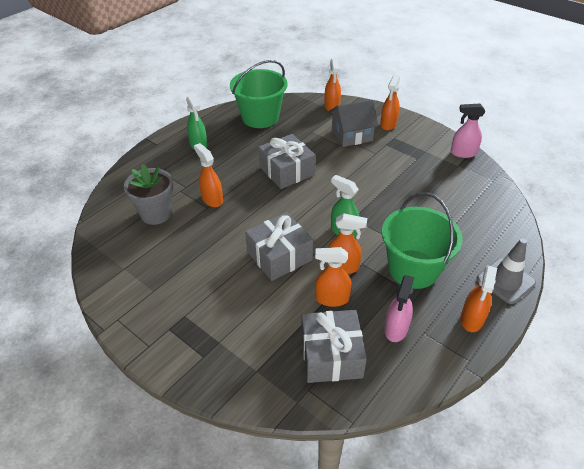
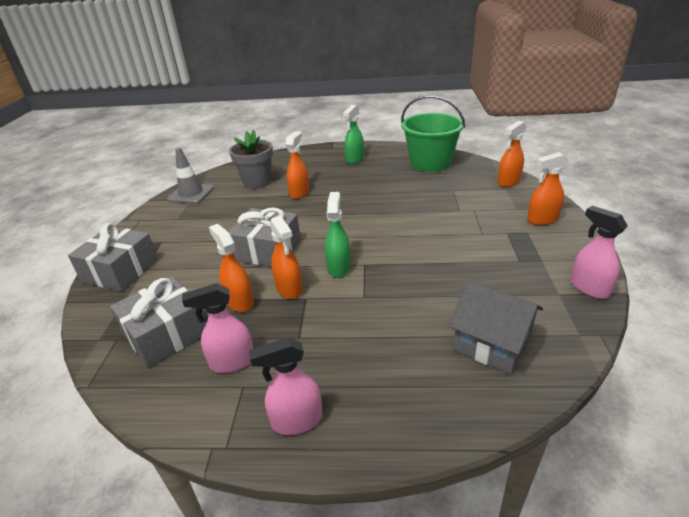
camera: 55 degrees right, 10 degrees down
grey gift [258,134,315,189] -> grey gift moved to [68,223,158,291]
grey house [329,100,379,147] -> grey house moved to [449,281,543,374]
green bucket [382,192,463,289] -> none
orange spray bottle [461,265,497,332] -> pink spray bottle [249,337,323,435]
grey traffic cone [477,238,536,304] -> grey traffic cone moved to [167,148,214,204]

